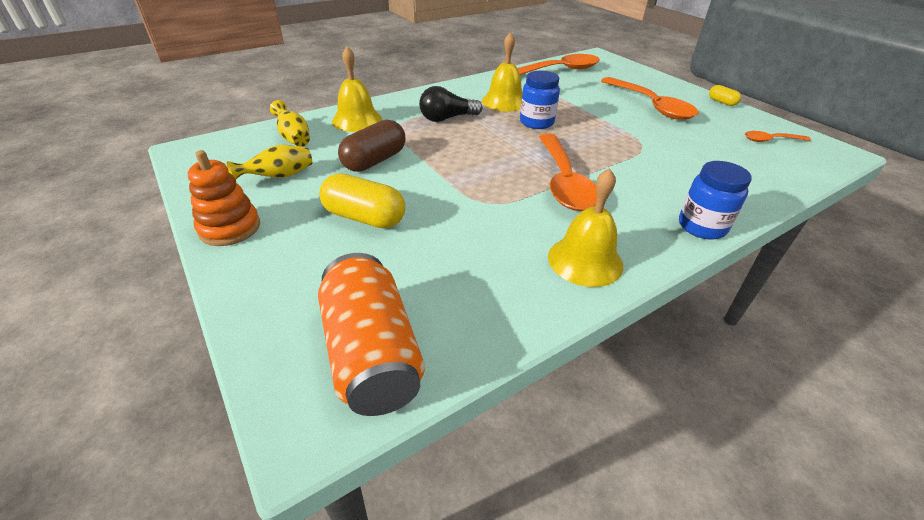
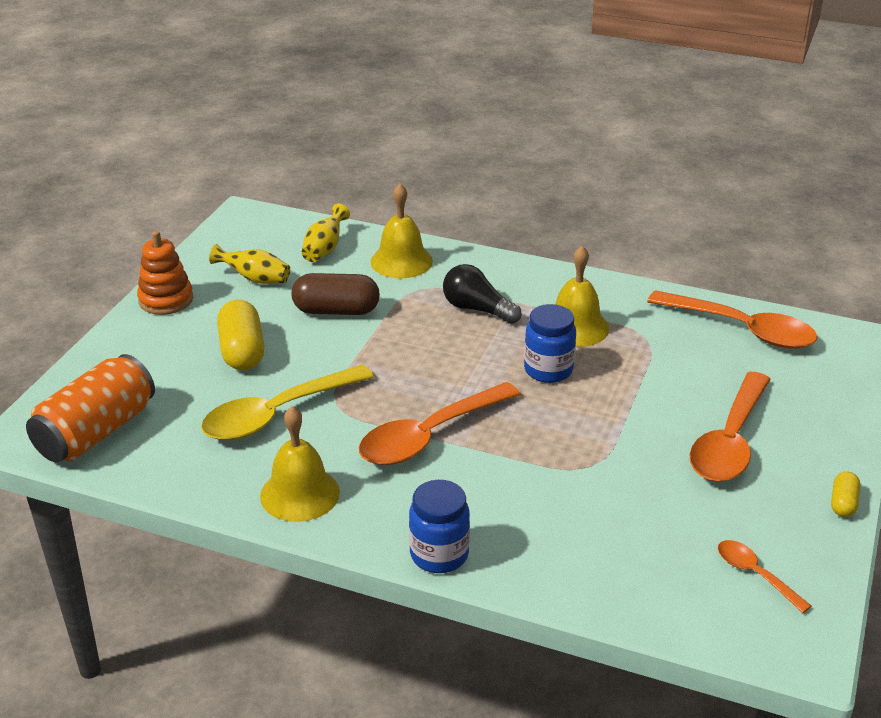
camera: 55 degrees right, 5 degrees down
none -> yellow spoon [201,365,374,440]

